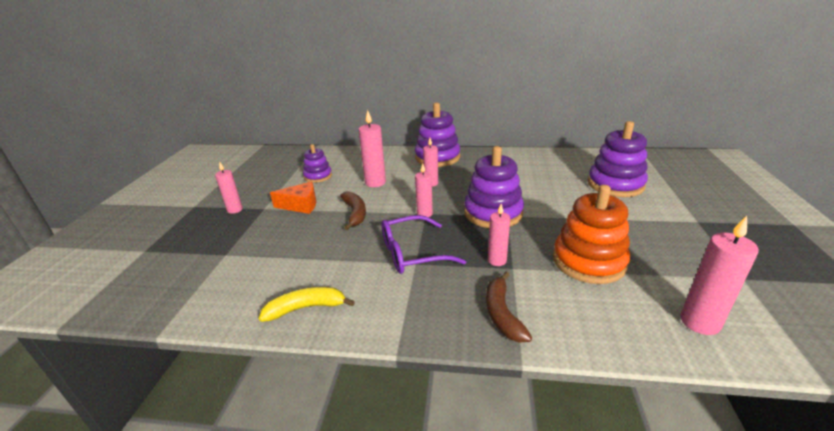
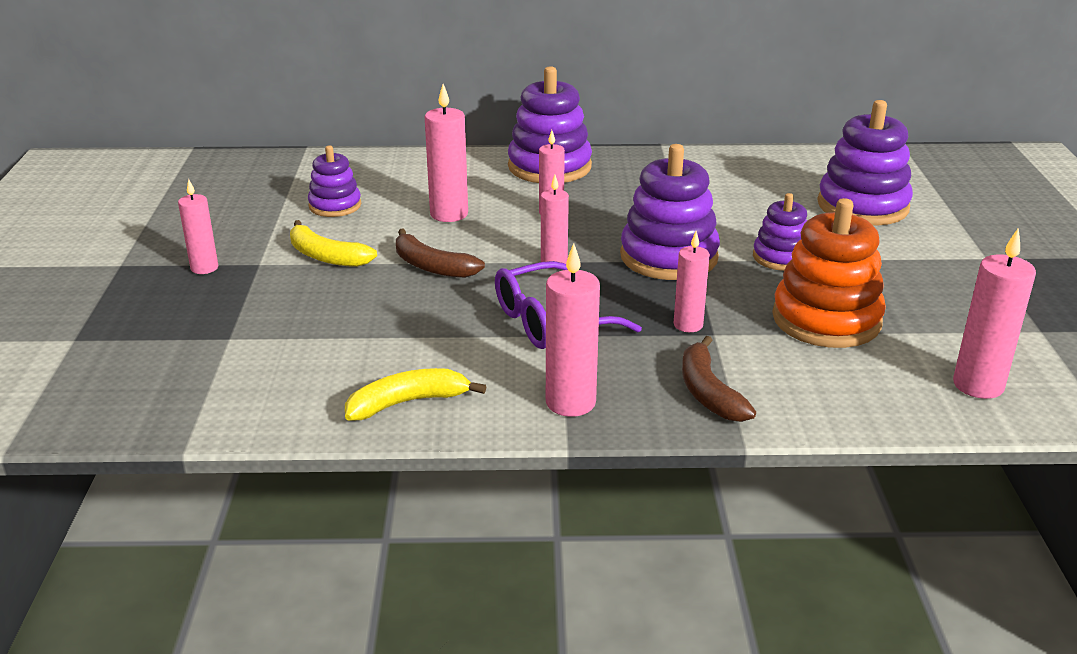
camera: 10 degrees left, 0 degrees up
orange cheese [270,182,316,214] -> yellow banana [290,220,377,267]
brown banana [340,191,366,230] -> brown banana turned 150 degrees clockwise [396,228,485,278]
none -> pink candle [546,243,600,417]
none -> purple stacking toy [753,193,807,271]

